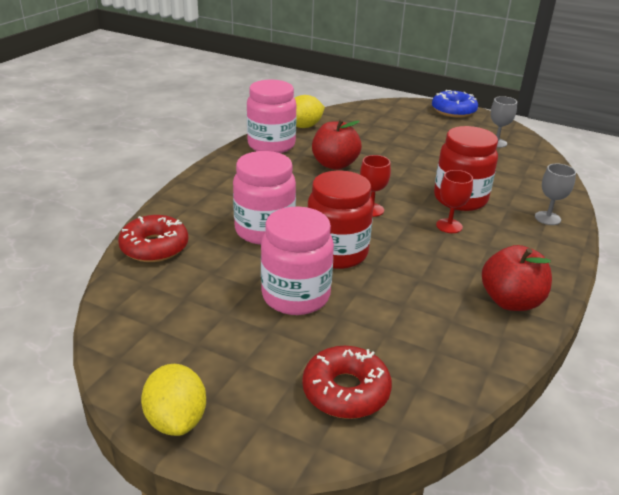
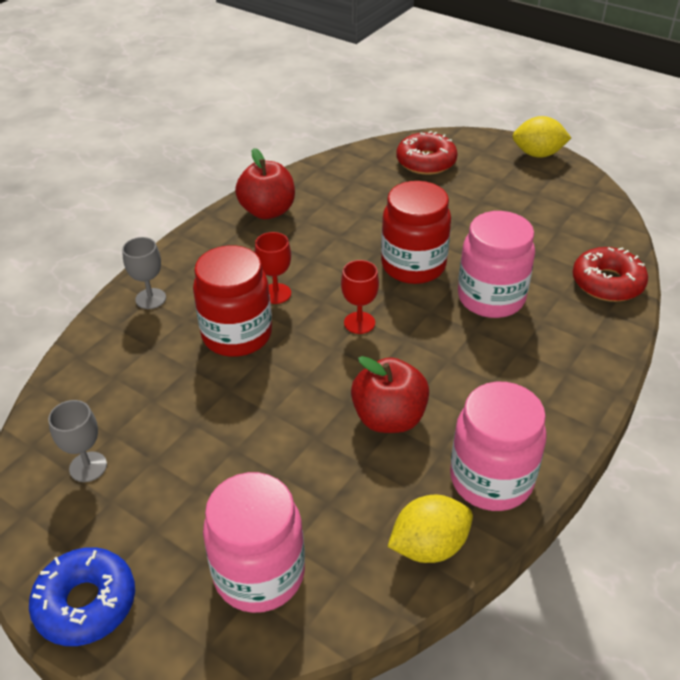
camera: 170 degrees left, 10 degrees up
yellow lemon [141,364,206,436] -> yellow lemon turned 75 degrees counterclockwise [512,116,571,158]
pink jar [261,207,334,315] -> pink jar moved to [203,472,305,613]

